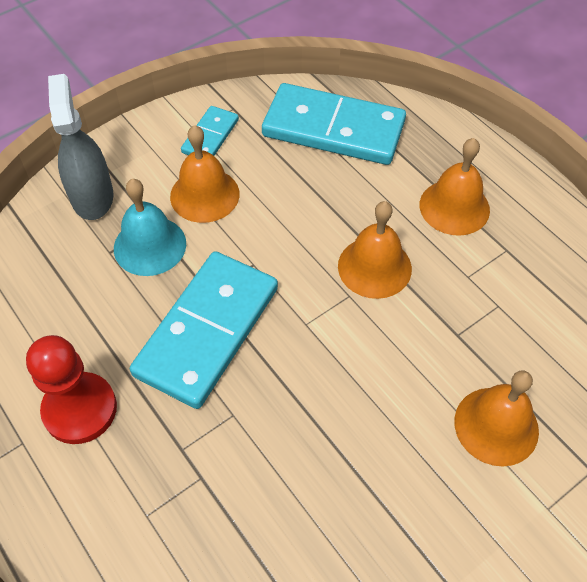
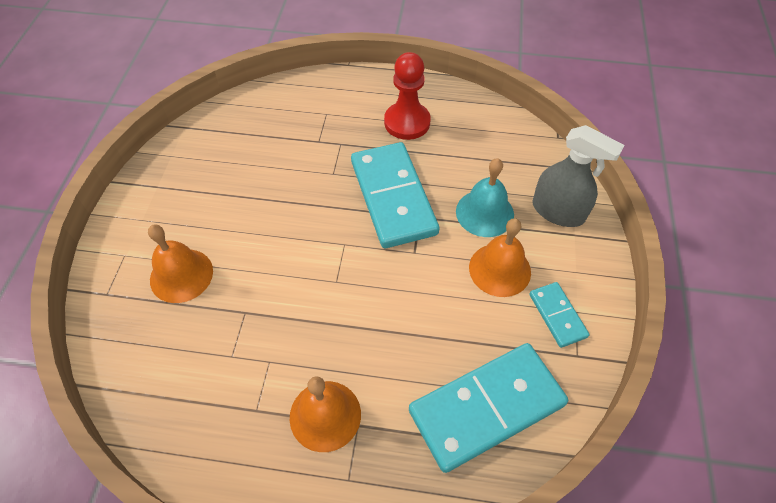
camera: 135 degrees right, 0 degrees up
orange bell [338,201,412,299] -> none

